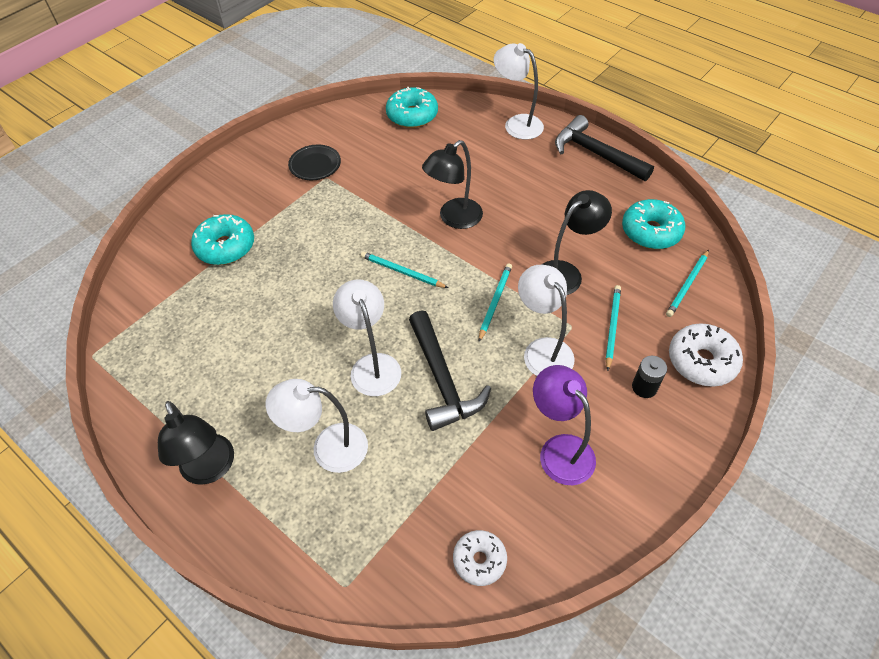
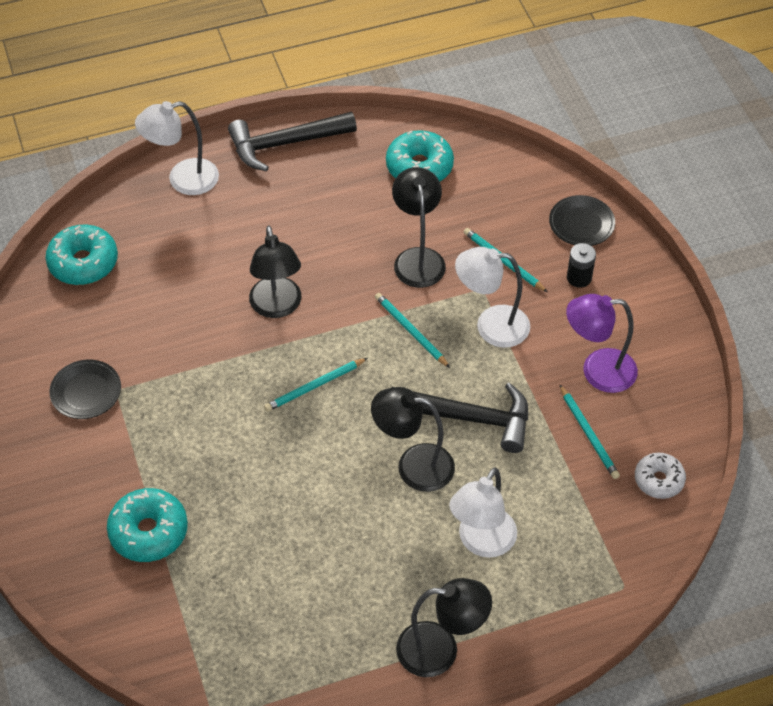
camera: 60 degrees left, 0 degrees up
white lamp [333,279,401,396] -> black lamp [371,387,455,492]
turquoise pencil [666,250,709,317] -> turquoise pencil moved to [559,384,620,479]
white donut [669,323,743,387] -> black plate [549,195,615,246]

